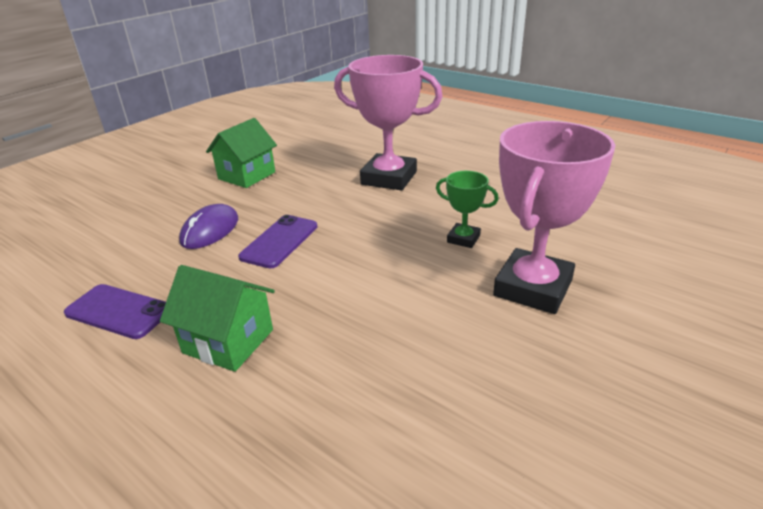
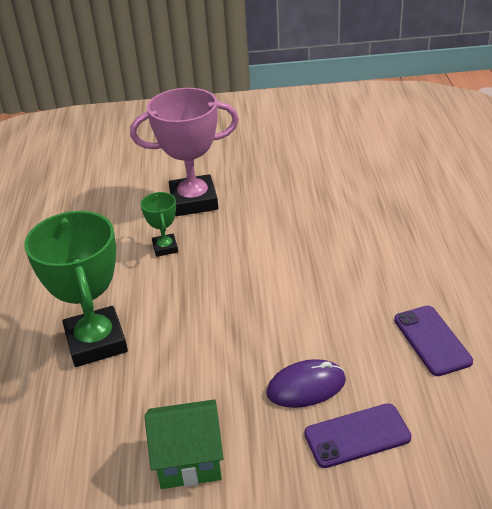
camera: 130 degrees left, 5 degrees up
green house [160,265,275,372] -> none
purple phone [238,215,317,269] -> purple phone moved to [304,403,412,468]
pink trophy [334,55,443,191] -> green trophy [24,211,128,367]

